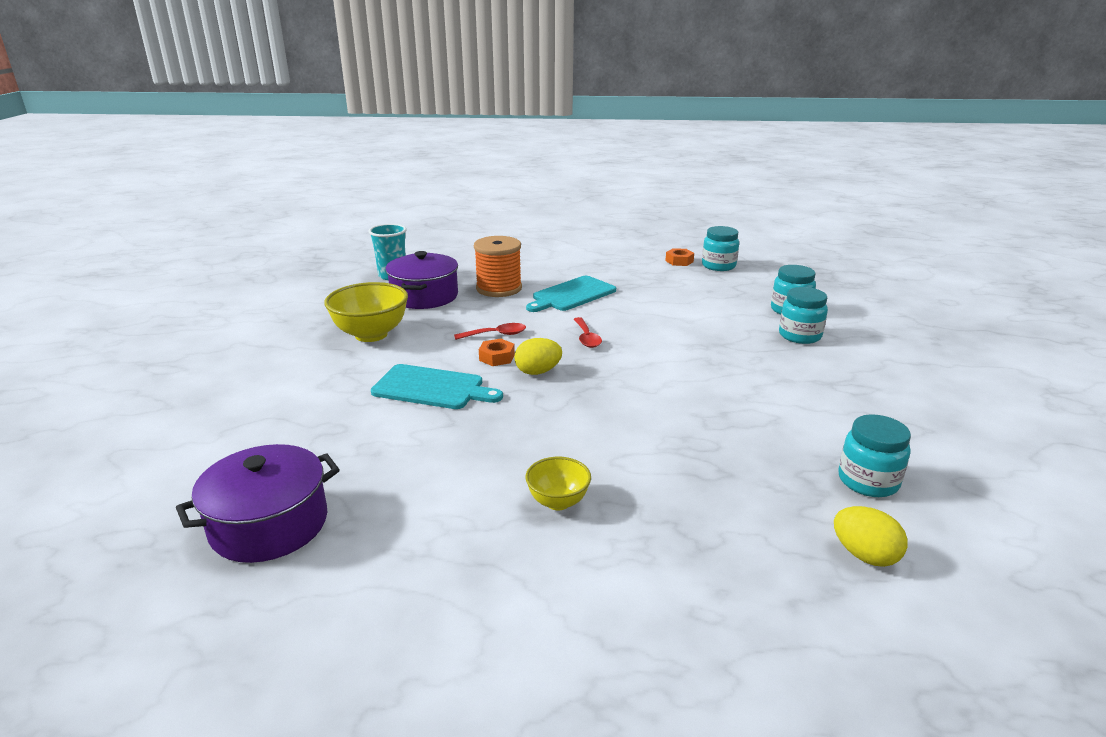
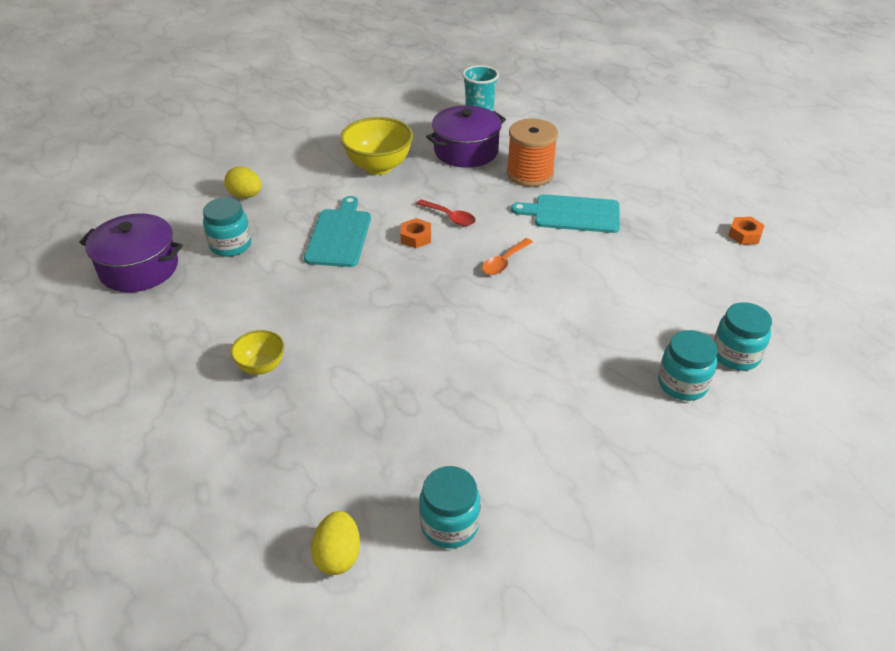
camera: 50 degrees right, 15 degrees up
turquoise cutting board [371,364,503,409] -> turquoise cutting board turned 150 degrees counterclockwise [304,196,371,267]
yellow egg [514,338,562,375] -> yellow egg moved to [224,167,262,198]
red spoon [574,317,602,348] -> orange spoon [482,238,533,275]
turquoise jar [702,226,739,271] -> turquoise jar moved to [203,198,251,257]

